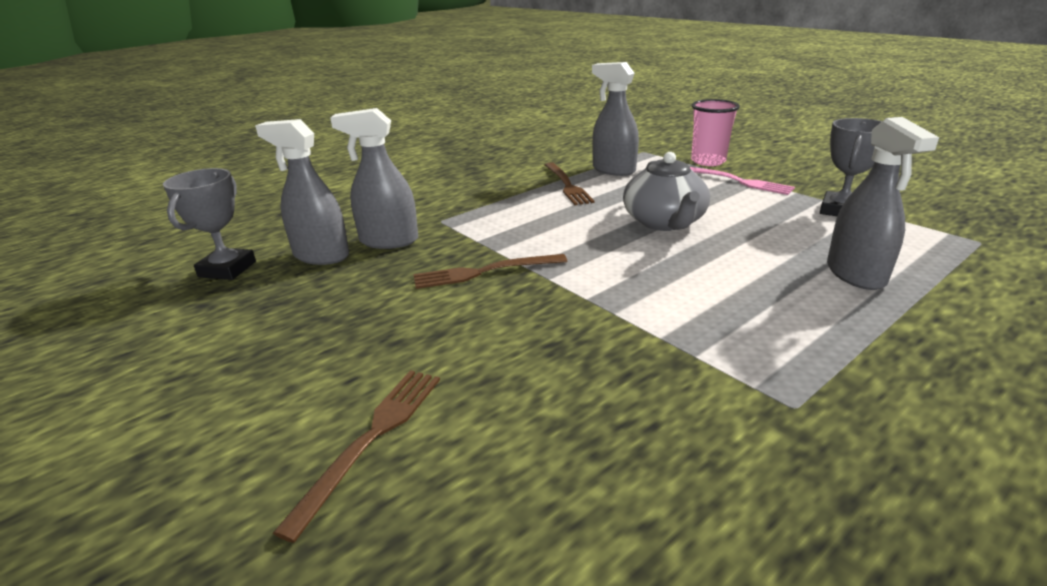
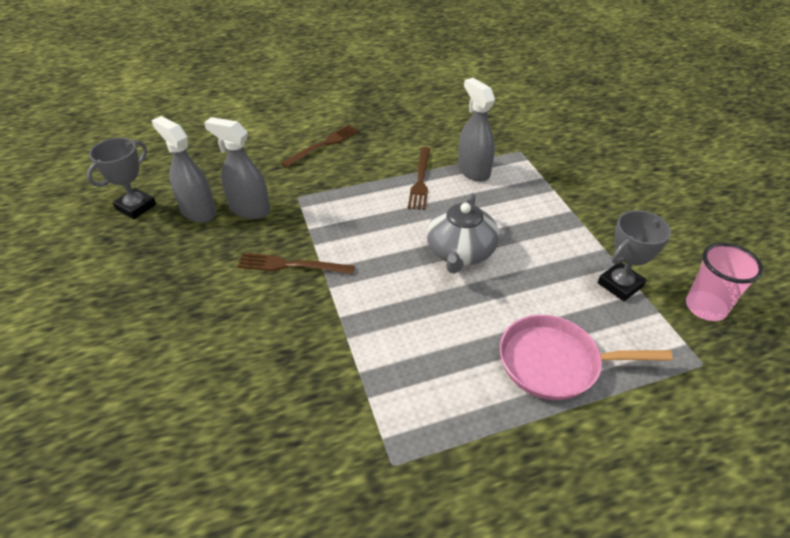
camera: 20 degrees right, 15 degrees up
brown fork [273,370,440,543] -> brown fork moved to [281,125,359,168]
pink fork [690,167,795,195] -> none
pink cup [691,99,740,166] -> pink cup moved to [686,243,763,321]
grey spray bottle [827,117,939,290] -> pink pan [500,315,673,400]

